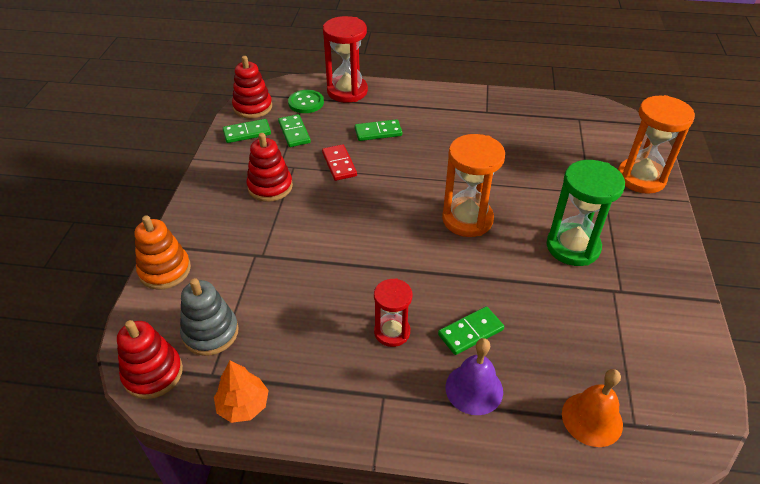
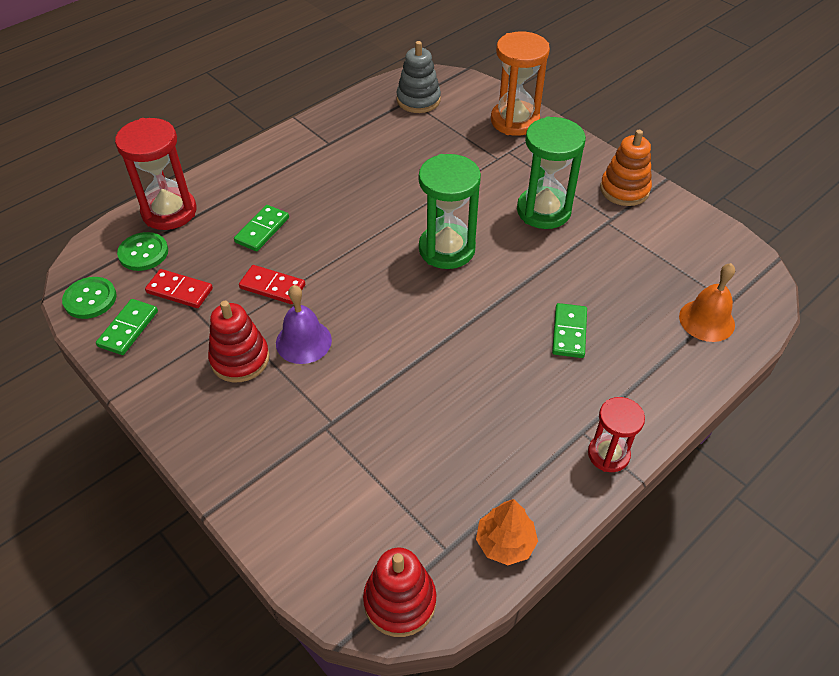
camera: 50 degrees left, 5 degrees up
orange stacking toy [135,215,191,290] -> orange stacking toy moved to [600,130,652,206]
grey stacking toy [180,278,239,356] -> grey stacking toy moved to [396,41,441,113]
red stacking toy [232,56,272,118] -> green button [62,277,117,319]
green domino [278,114,311,147] -> red domino [145,269,213,308]
red hourglass [374,278,412,347] -> red hourglass moved to [588,397,645,472]
orange hourglass [442,134,505,237] -> green hourglass [419,154,481,269]
purple bell [446,338,503,415] -> purple bell moved to [276,285,332,364]

